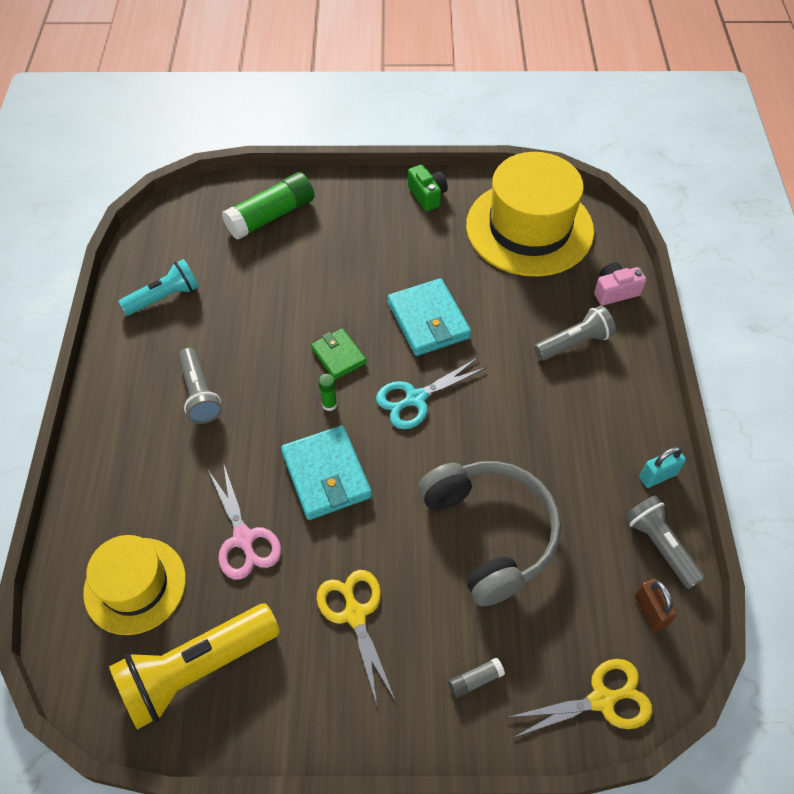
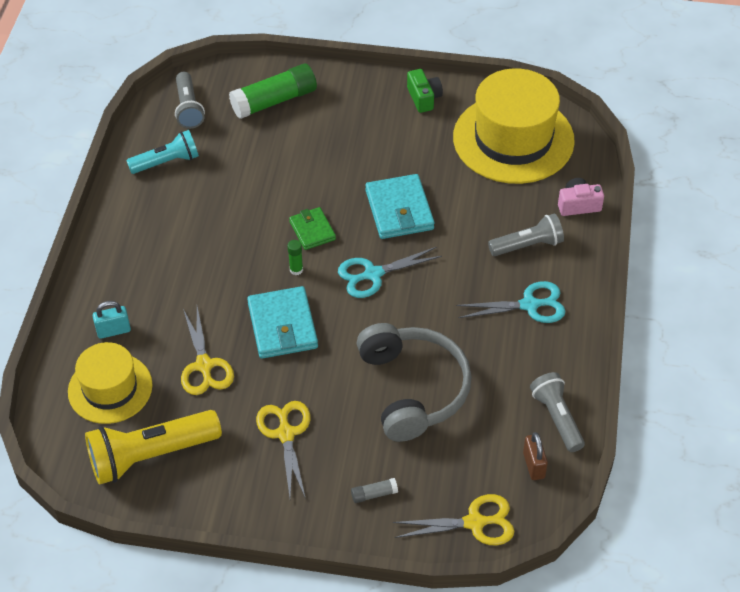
camera: 10 degrees right, 5 degrees down
grey flashlight [178,348,222,424] -> grey flashlight moved to [175,72,205,129]
pink scissors [208,463,281,580] -> yellow scissors [181,307,234,395]
turquoise padlock [640,447,686,488] -> turquoise padlock moved to [93,301,131,339]
none -> turquoise scissors [456,281,565,323]

